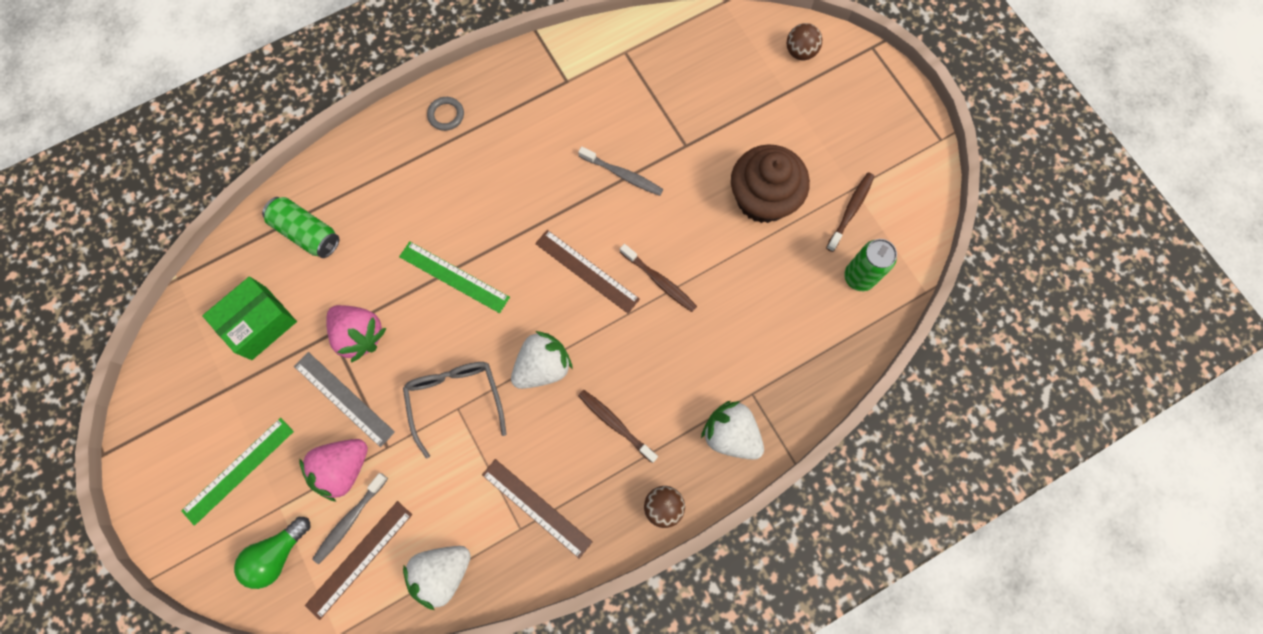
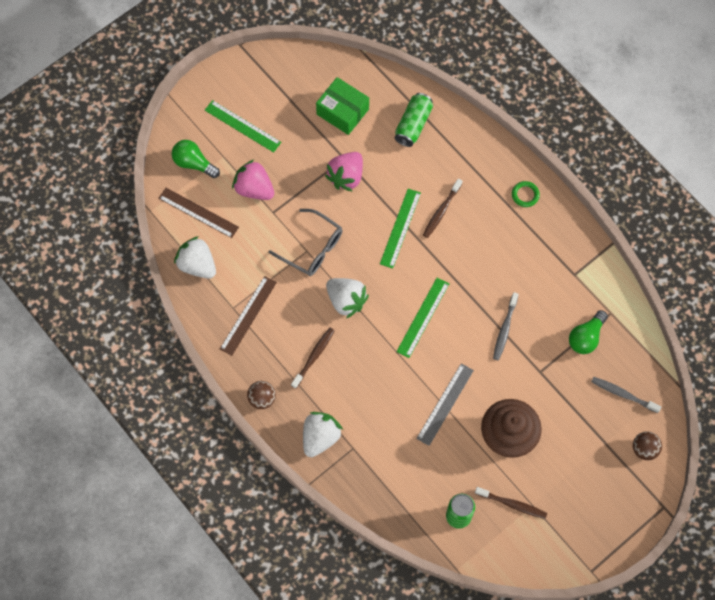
camera: 80 degrees right, 5 degrees down
grey ruler [294,352,395,447] -> grey ruler moved to [416,363,474,446]
grey toothbrush [312,473,388,564] -> grey toothbrush moved to [591,377,661,413]
grey glasses [403,362,507,459] -> grey glasses turned 60 degrees clockwise [268,209,342,276]
grey ring [427,97,464,131] -> green ring [512,181,540,207]
brown ruler [535,230,640,314] -> green ruler [396,278,449,358]
brown toothbrush [620,244,697,312] -> brown toothbrush moved to [423,179,462,238]
none -> green light bulb [569,310,608,354]

